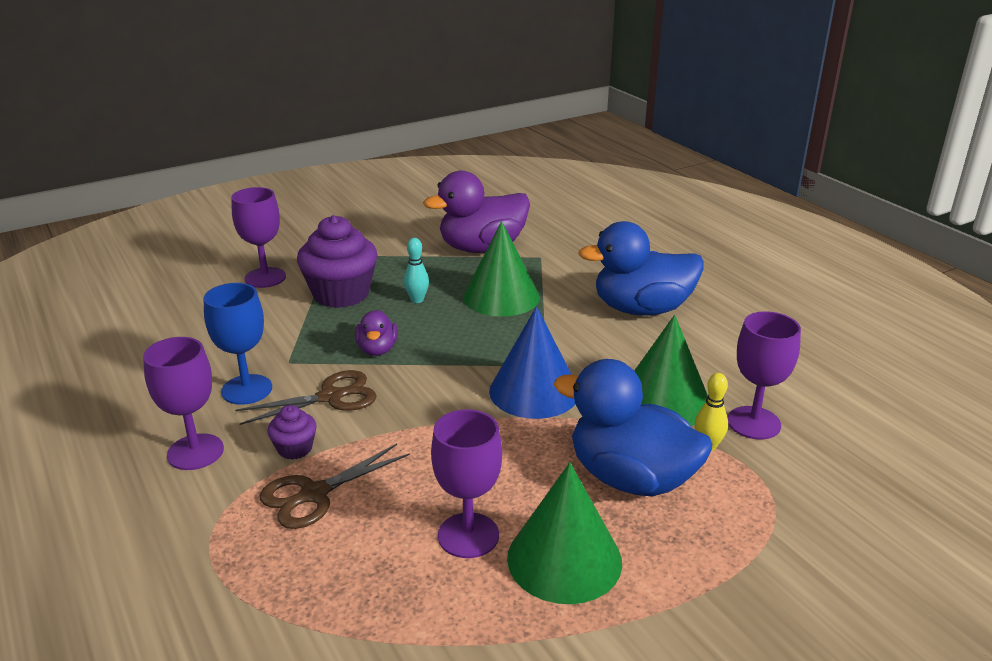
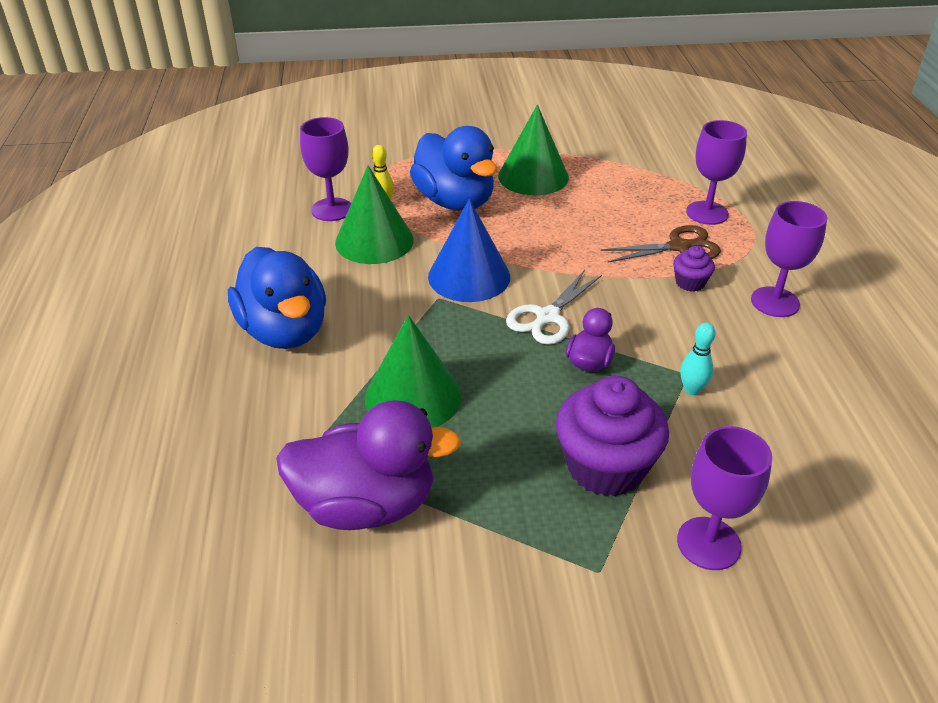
camera: 155 degrees left, 10 degrees up
blue goblet [203,283,272,405] -> none
brown scissors [235,370,377,425] -> none
turquoise bowling pin [404,238,429,303] -> turquoise bowling pin moved to [680,323,716,395]
purple goblet [431,409,502,558] -> purple goblet moved to [686,120,747,225]
blue duck [578,221,704,316] -> blue duck turned 45 degrees clockwise [228,247,326,349]
none -> white scissors [506,270,602,345]

